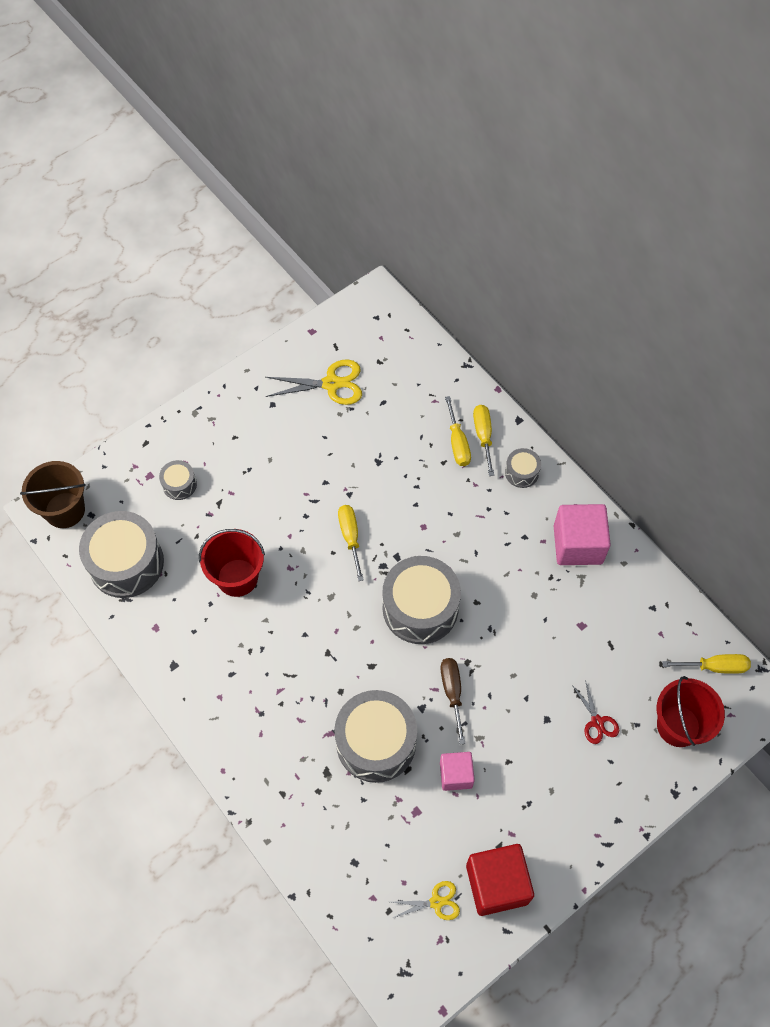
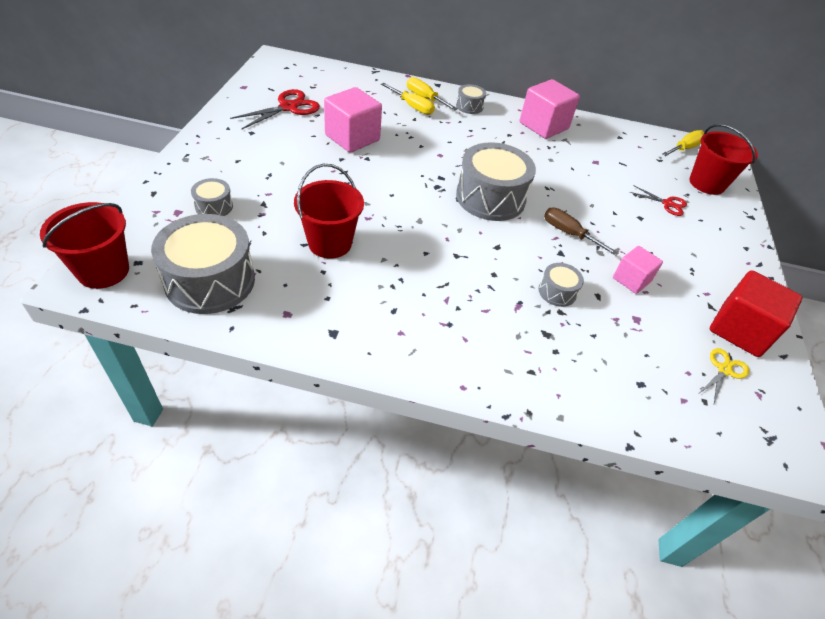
camera: 45 degrees left, 15 degrees down
brown bucket [20,461,86,528] -> red bucket [40,202,129,289]
yellow scissors [266,360,362,405] -> red scissors [230,89,320,129]
grey drum [334,690,417,783] -> grey drum [538,263,584,307], size x0.47
yellow screwdriver [338,505,364,581] -> none
none -> pink cube [324,87,382,153]

